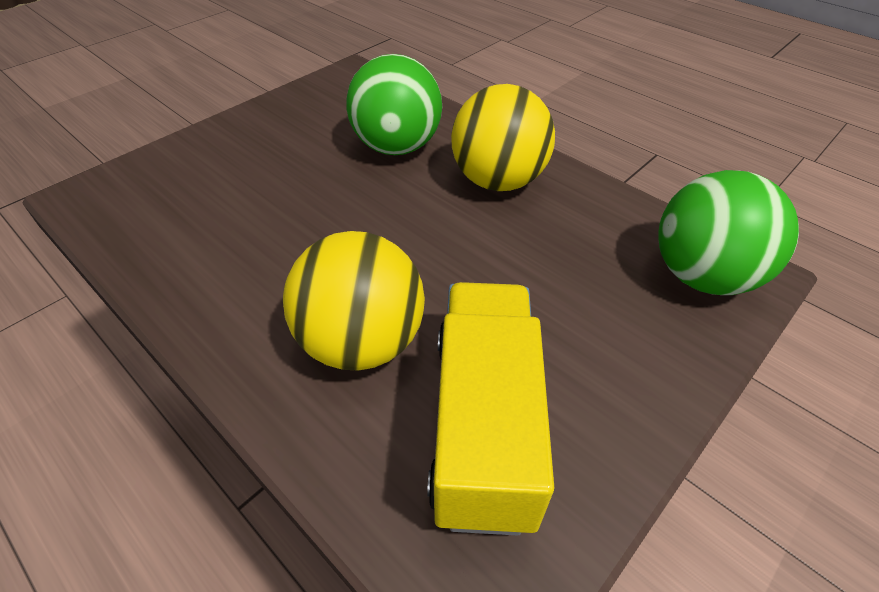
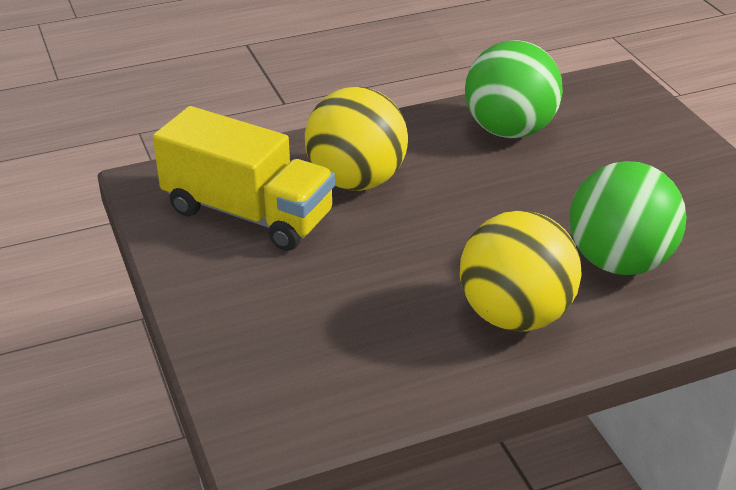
camera: 115 degrees right, 10 degrees down
green ball [658,170,799,295] -> green ball moved to [465,40,563,138]

